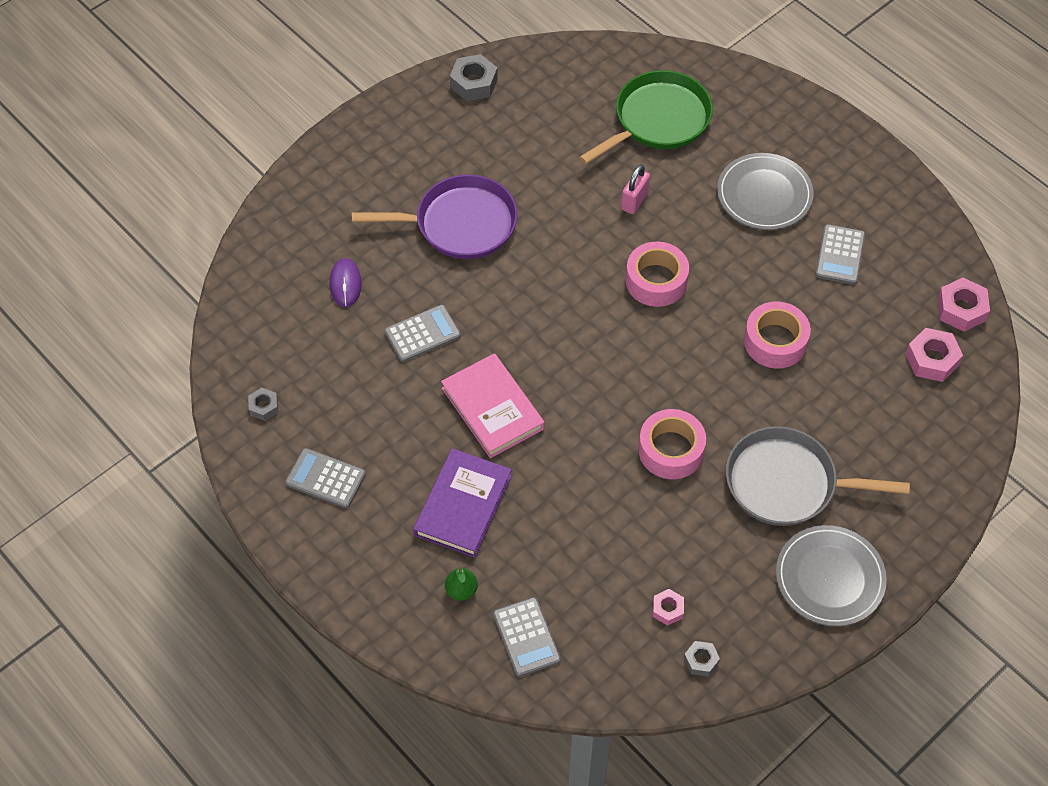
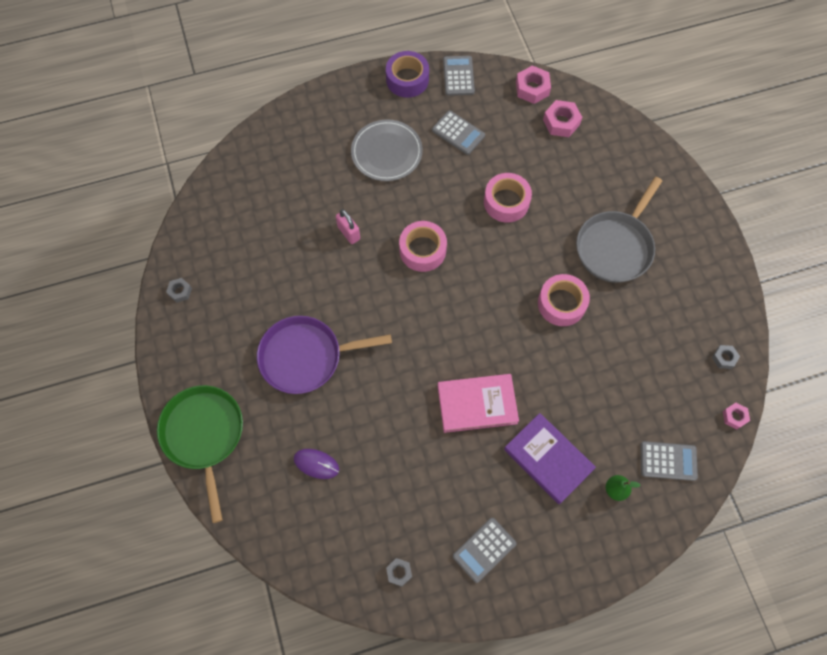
camera: 65 degrees left, 10 degrees up
purple pan [352,175,518,259] -> purple pan turned 120 degrees counterclockwise [257,316,392,394]
grey calculator [384,305,461,362] -> grey calculator moved to [443,56,475,96]
grey nut [450,54,498,101] -> grey nut [166,278,192,303], size x0.59
green pan [579,70,713,164] -> green pan moved to [157,385,243,523]
pink nut [653,589,684,626] -> pink nut moved to [723,403,750,430]
grey plate [776,525,887,626] -> none
none -> purple tape [386,51,429,98]

